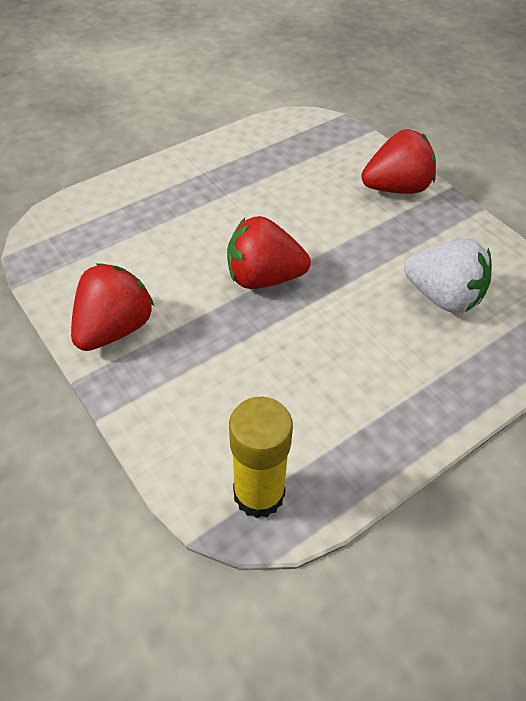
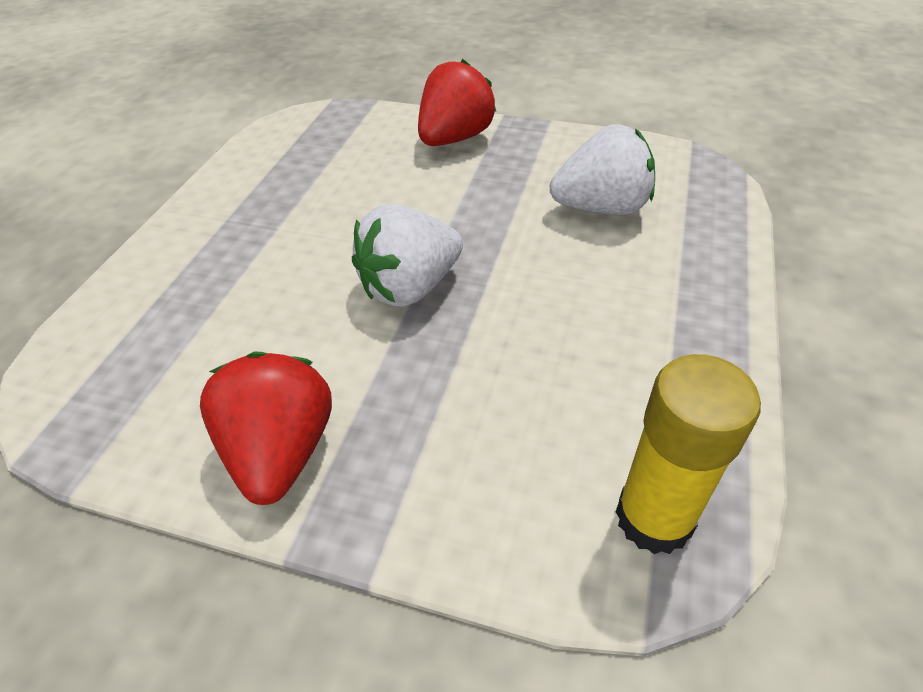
camera: 35 degrees left, 5 degrees down
red strawberry [227,216,311,289] -> white strawberry [352,205,463,307]

